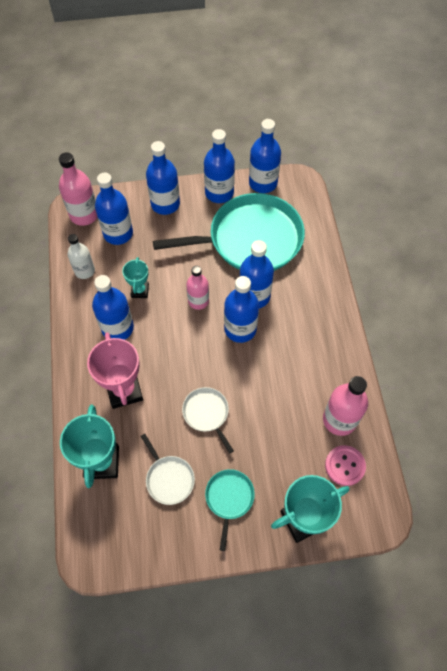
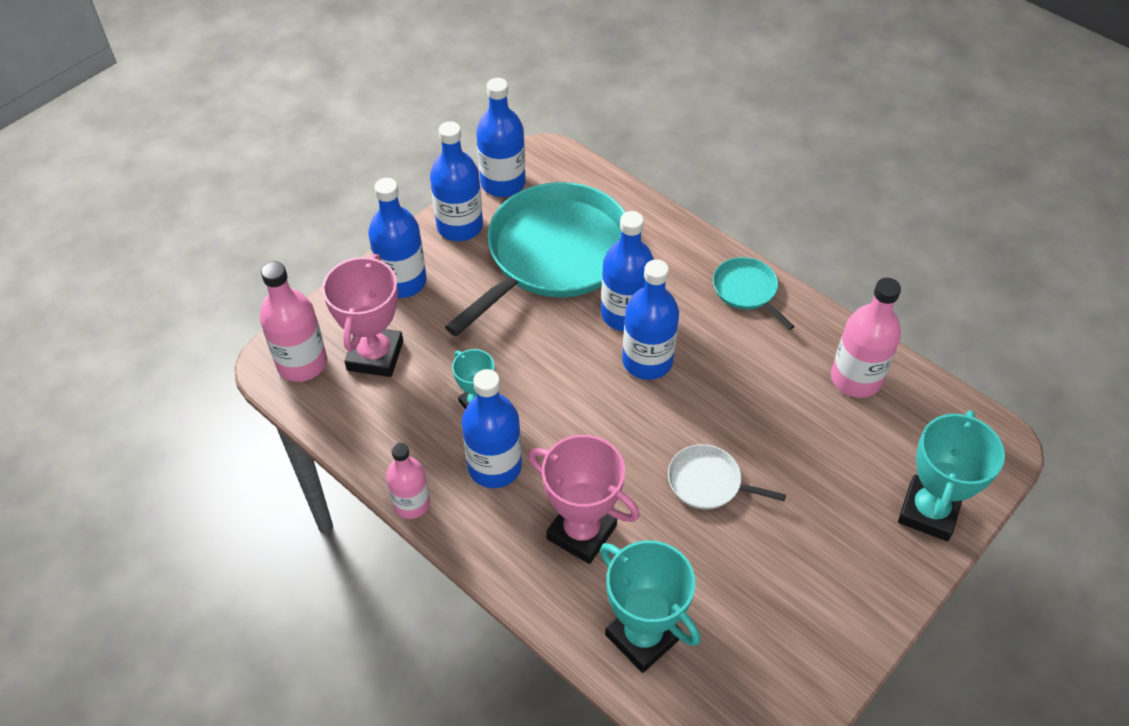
camera: 40 degrees left, 10 degrees down
white bottle [67,234,95,279] -> none
blue bottle [95,173,133,245] -> pink trophy [322,254,403,377]
white pan [141,434,195,505] -> none
pink bottle [186,266,209,310] -> pink bottle moved to [386,443,430,519]
turquoise pan [205,469,255,551] -> turquoise pan moved to [713,257,795,330]
pink button [325,445,366,486] -> none

